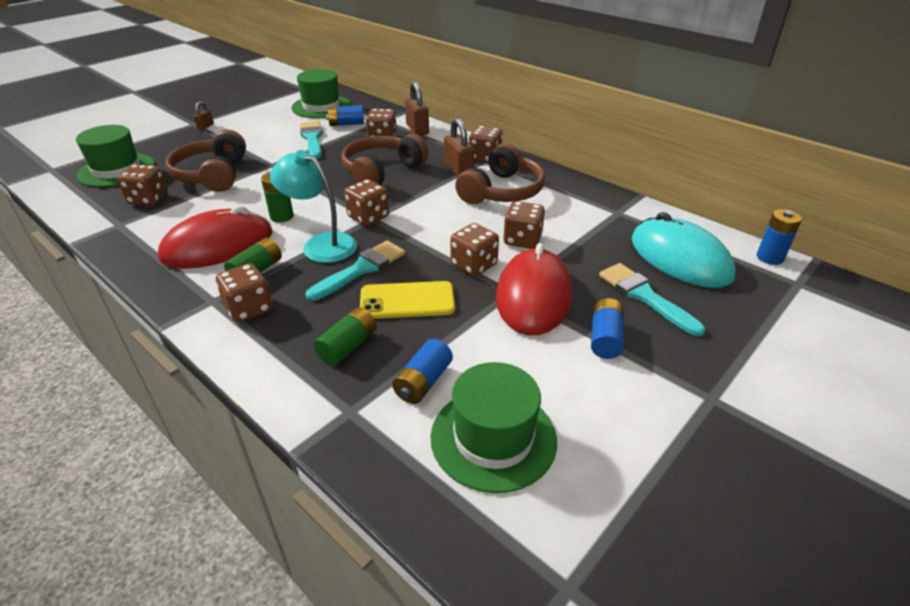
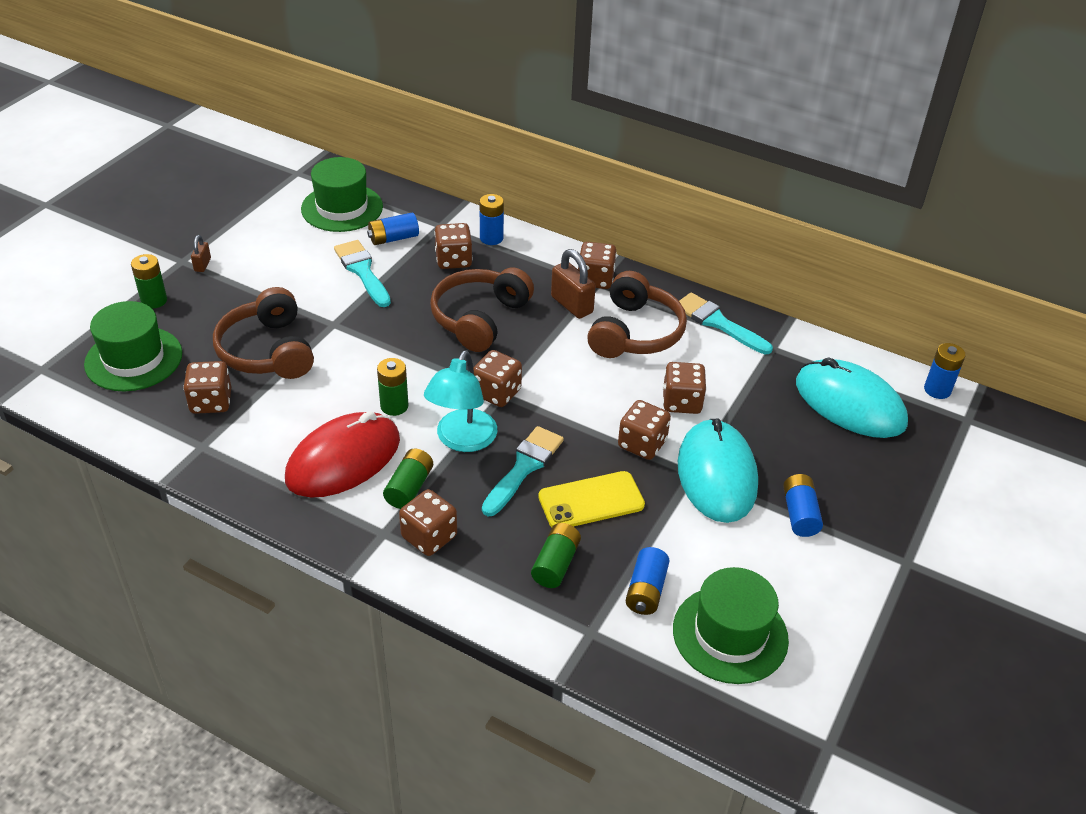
camera: 15 degrees left, 5 degrees up
turquoise lamp [270,150,357,263] -> turquoise lamp turned 90 degrees counterclockwise [424,350,498,452]
brown padlock [405,81,429,136] -> blue battery [480,194,504,245]
red mouse [496,243,572,335] -> turquoise mouse [678,418,758,523]
turquoise brush [599,263,705,336] -> turquoise brush moved to [679,292,773,354]
none -> green battery [131,254,167,309]

